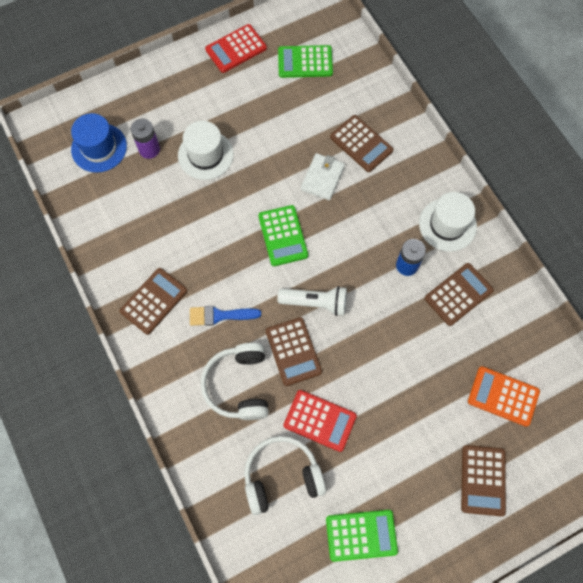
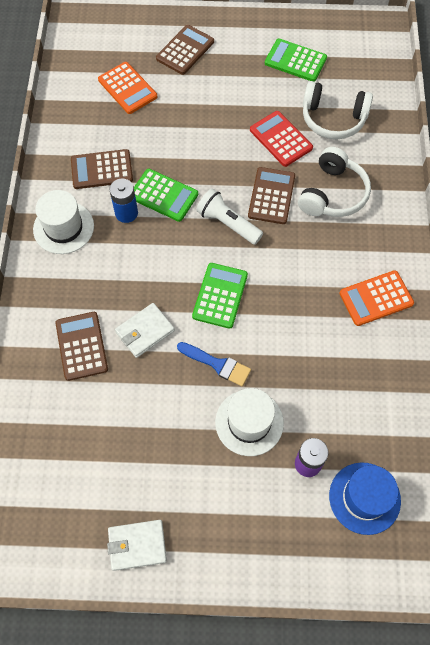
camera: 150 degrees left, 5 degrees down
brown calculator [120,268,187,335] -> orange calculator [339,270,414,326]
blue brush [190,306,261,326] -> blue brush moved to [177,342,251,386]
red calculator [205,24,267,73] -> white wallet [107,520,167,571]
green calculator [278,45,333,78] -> green calculator moved to [134,169,198,222]

